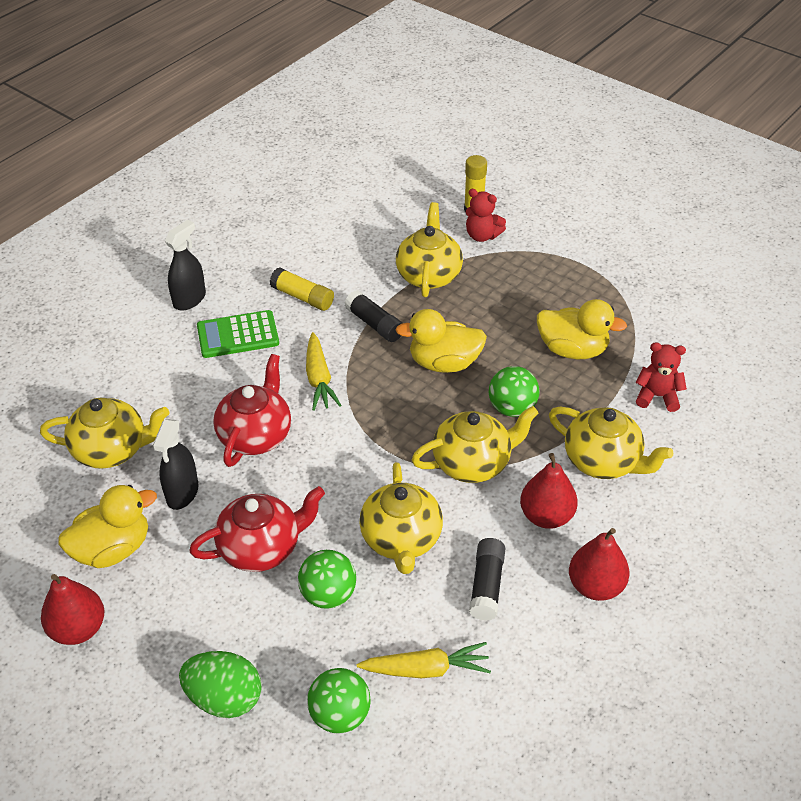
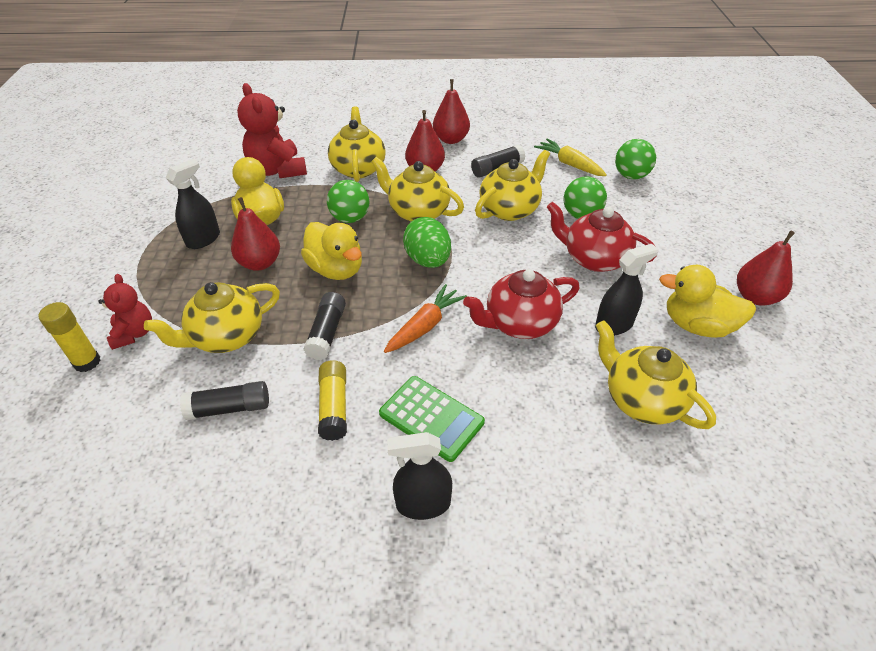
camera: 130 degrees left, 0 degrees up
green egg [179,651,262,718] -> green egg moved to [403,217,451,268]
yellow carrot [306,332,341,411] -> orange carrot [384,284,466,353]
red teddy bear [635,342,687,412] -> red teddy bear [237,83,307,178], size x1.67
none -> black spray bottle [166,159,220,249]
none -> black glue stick [180,381,269,420]
none -> red pear [231,197,280,271]

